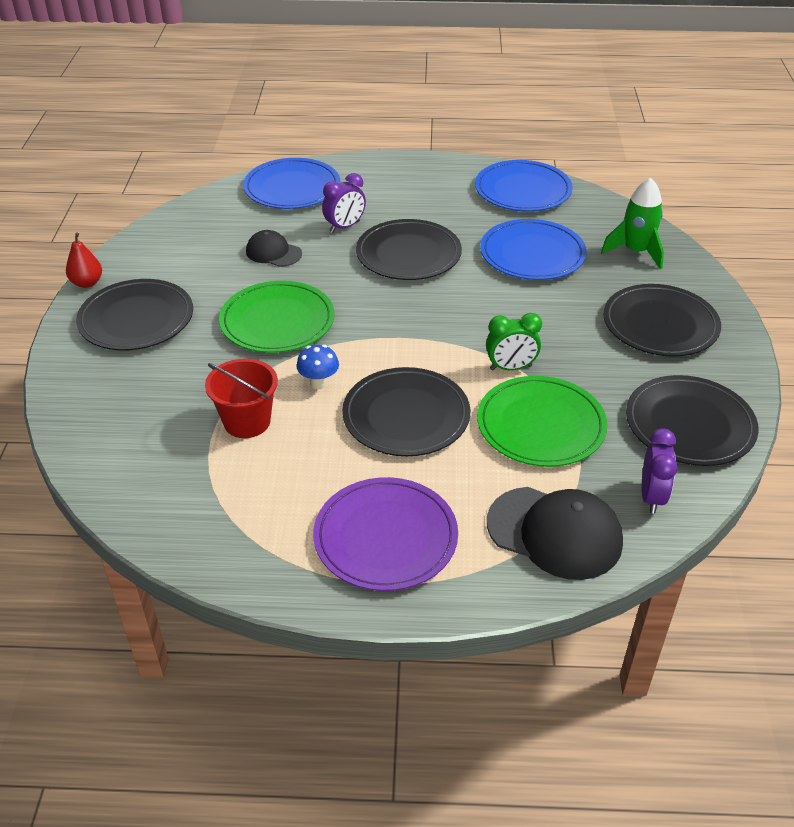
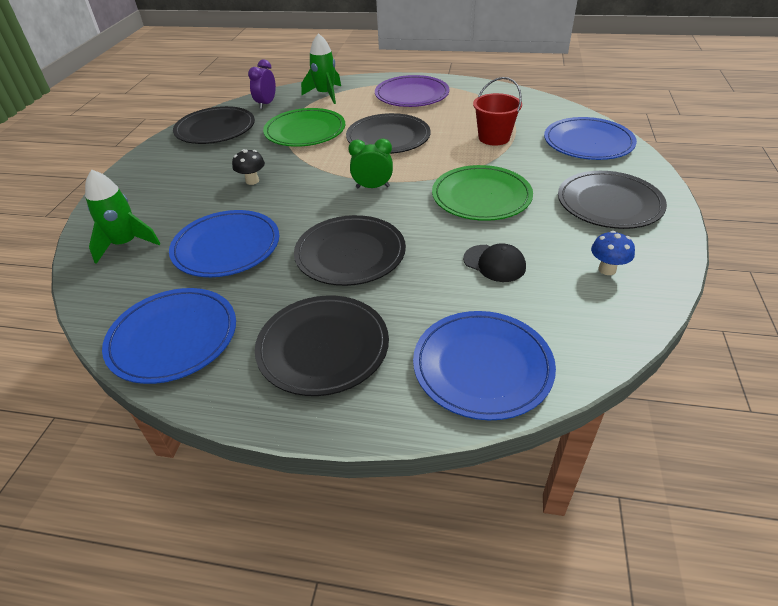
camera: 170 degrees left, 0 degrees up
red pear [66,232,102,288] -> none
blue mushroom [296,345,339,389] -> blue mushroom moved to [591,231,635,275]
purple clock [322,173,366,233] -> none
green clock [486,313,542,370] -> green clock moved to [348,138,393,188]
black cap [487,487,623,580] -> green rocket [301,33,341,104]
black plate [603,284,721,357] -> black plate moved to [255,296,389,396]
none -> black mushroom [232,149,265,185]
none -> blue plate [544,117,637,160]

